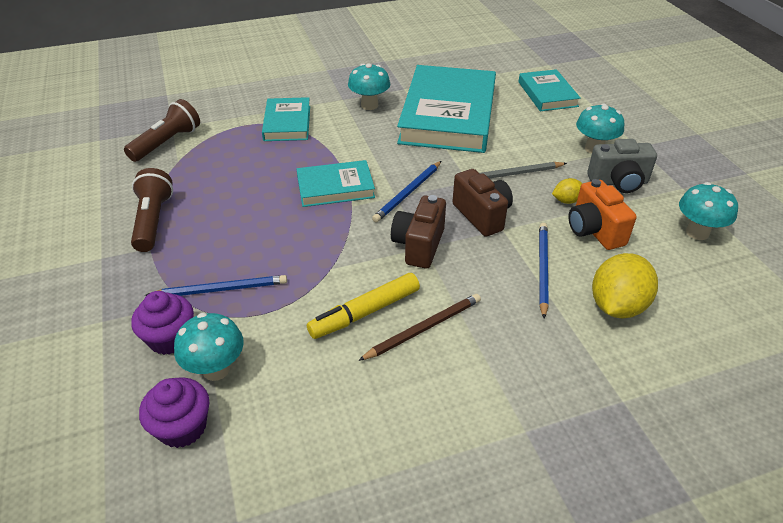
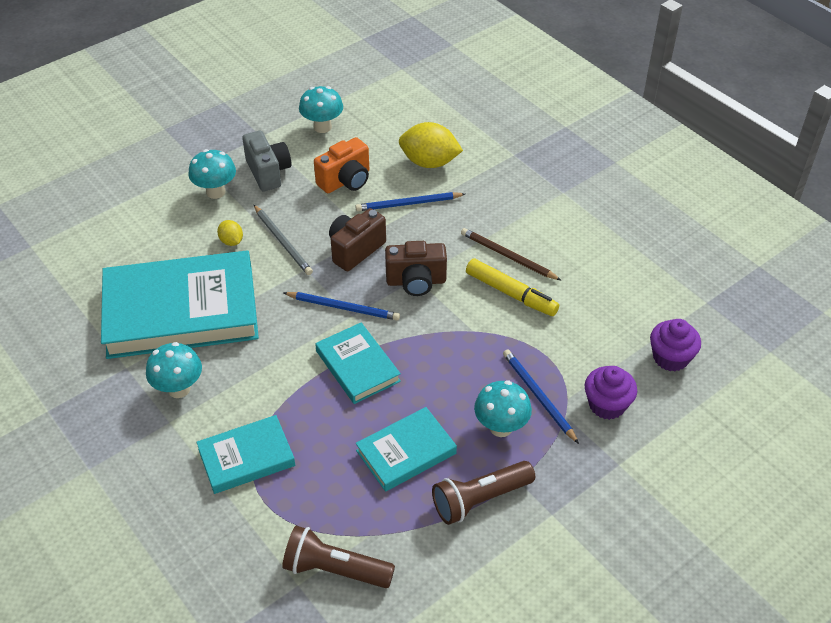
camera: 110 degrees left, 5 degrees up
turquoise mushroom [174,313,244,381] -> turquoise mushroom moved to [474,380,532,437]
turquoise book [518,69,581,111] -> turquoise book moved to [356,407,457,492]
yellow lemon [552,178,583,204] -> yellow lemon moved to [217,220,243,246]

